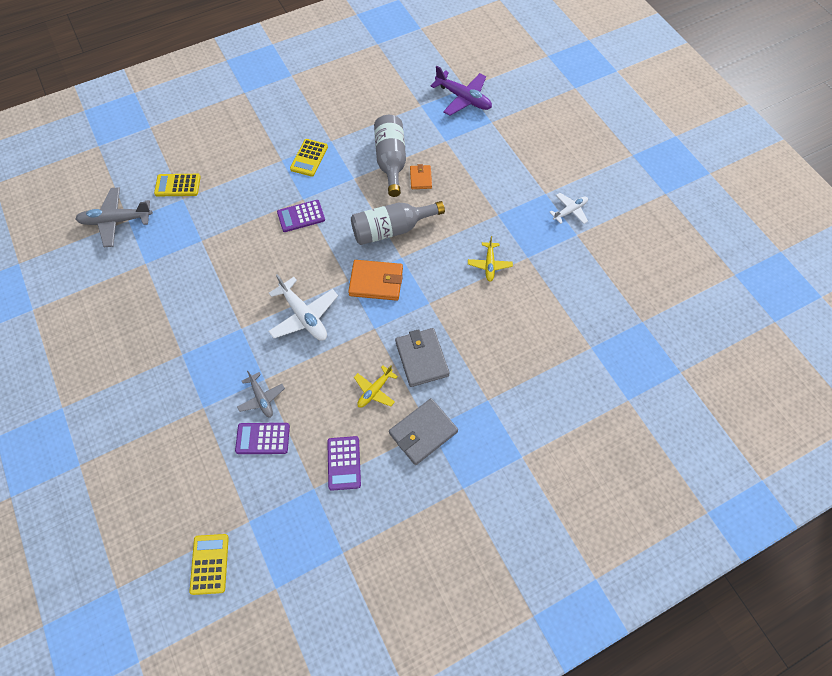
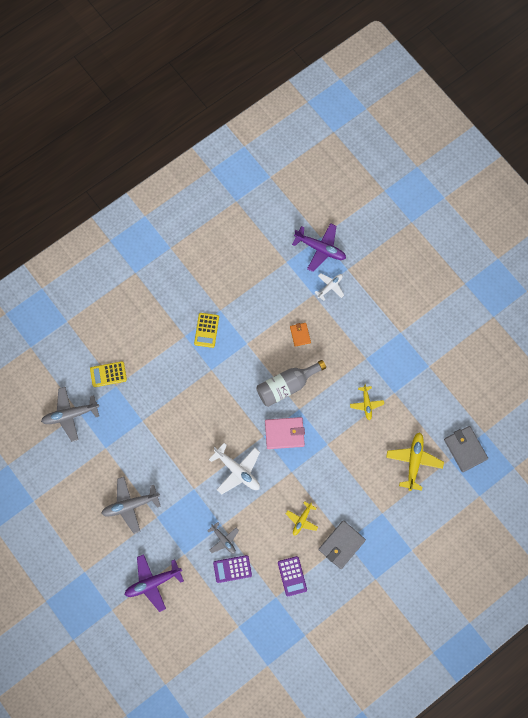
camera: 10 degrees left, 10 degrees up
yellow calculator [189,534,229,595] -> none
purple calculator [277,200,325,232] -> none
orange wallet [348,260,403,301] -> pink wallet [265,417,305,449]
grey bottle [374,115,406,197] -> none
grey wallet [395,328,450,387] -> grey wallet moved to [444,426,488,472]
white plane [549,193,588,224] -> white plane moved to [315,273,344,301]
none -> grey plane [101,477,161,534]
none -> purple plane [124,554,184,612]
none -> yellow plane [386,432,444,491]

